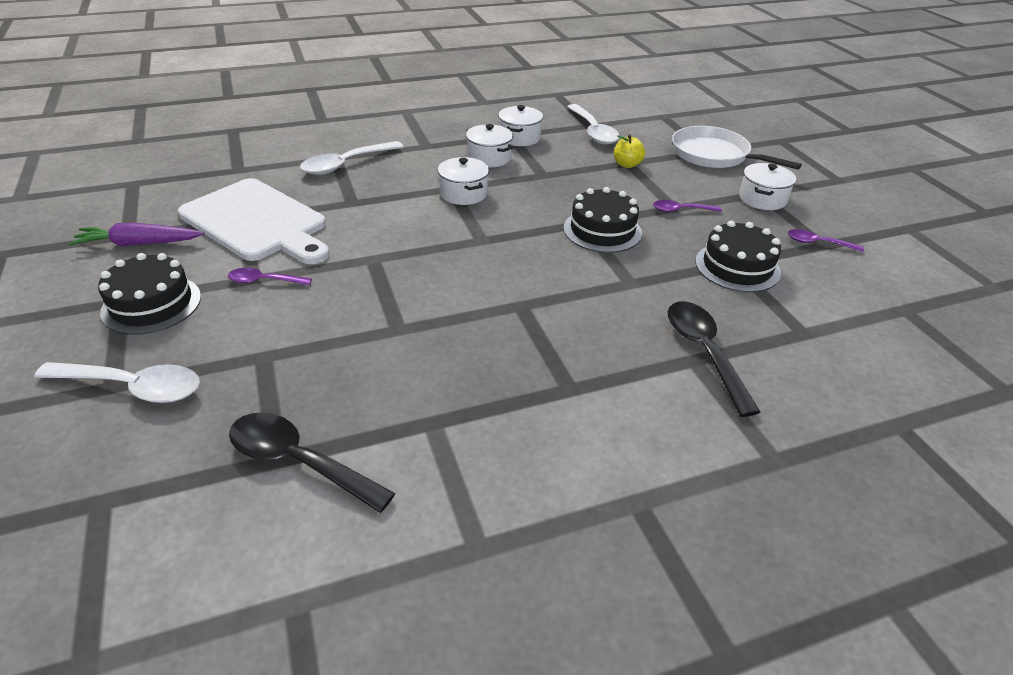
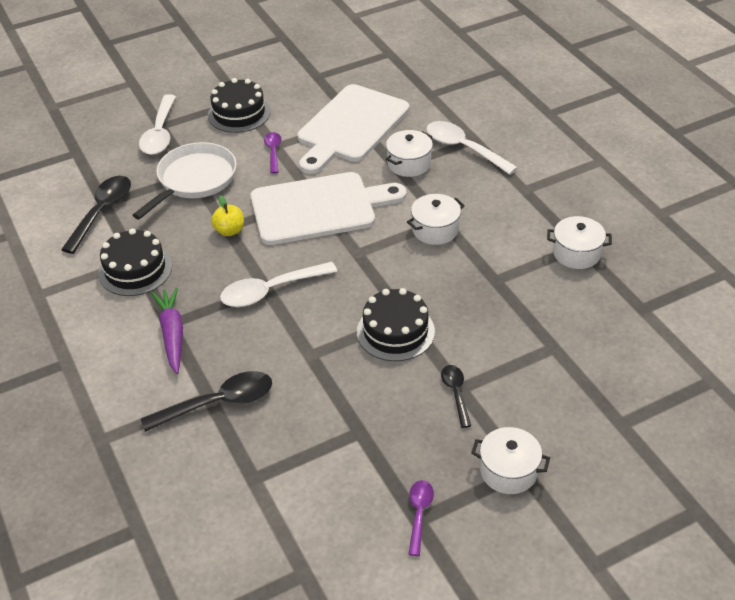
camera: 85 degrees right, 5 degrees up
purple carrot [69,223,204,246] -> purple carrot moved to [151,288,183,374]
white pot [466,124,514,167] -> white pot moved to [386,130,433,177]
white spoon [567,104,619,144] -> white spoon moved to [220,262,337,307]
yellow apple [614,134,645,168] -> yellow apple moved to [211,195,244,236]
purple spoon [653,200,722,212] -> black spoon [441,365,471,428]
white pan [672,126,802,170] -> white pan moved to [133,142,237,219]
black cake [695,221,781,292] -> black cake moved to [98,228,172,296]
none -> white cutting board [250,172,406,245]

